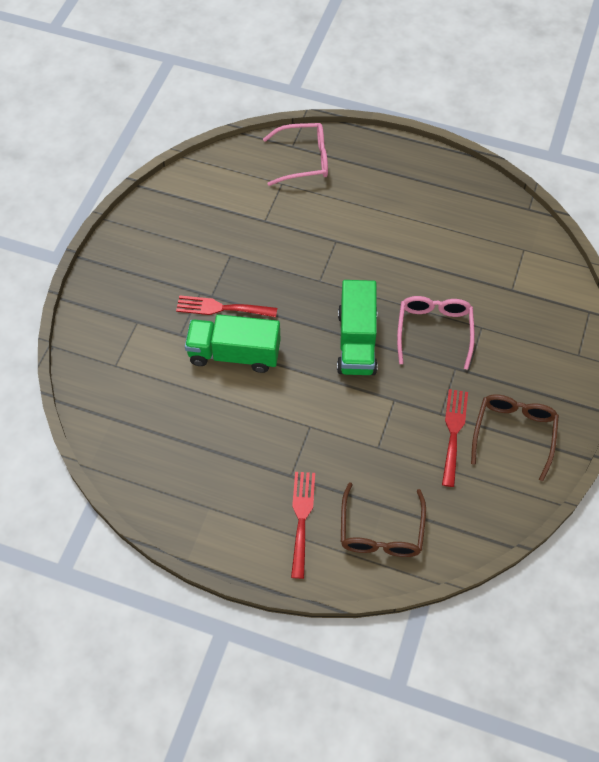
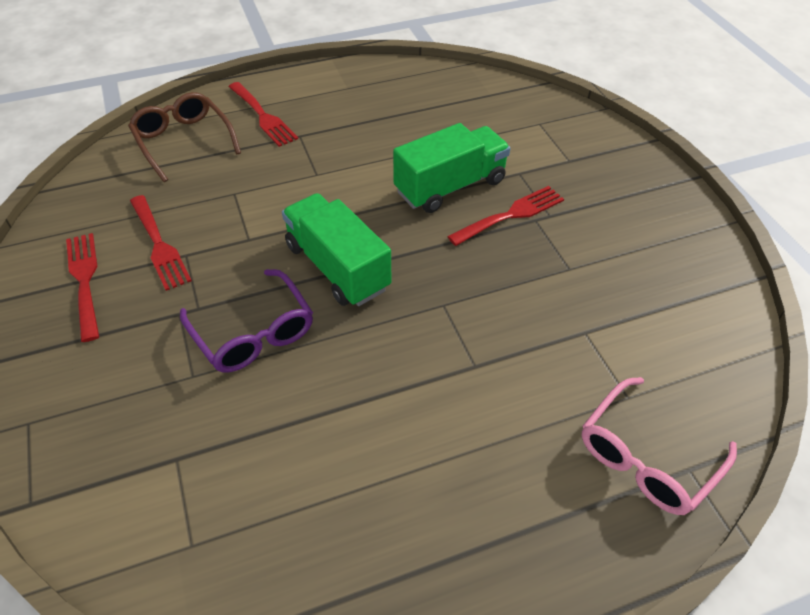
camera: 140 degrees right, 10 degrees down
pink glasses [397,296,475,370] -> purple glasses [180,269,313,372]
brown glasses [471,394,559,481] -> red fork [66,233,99,342]

